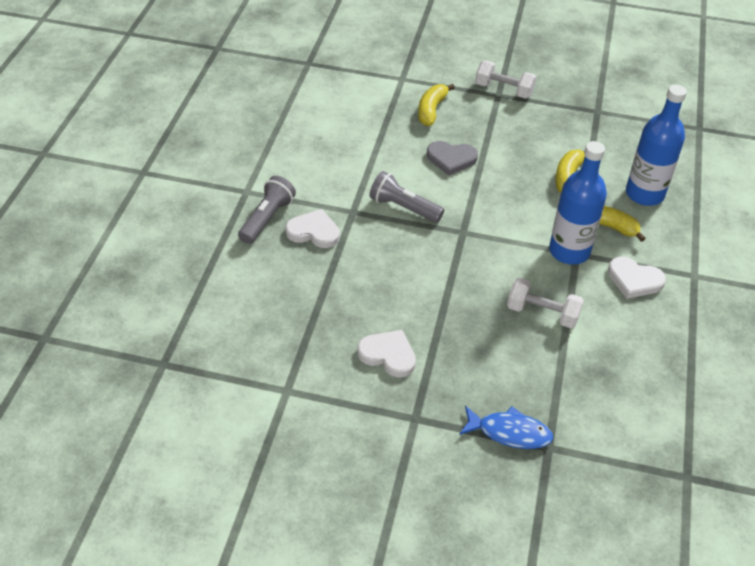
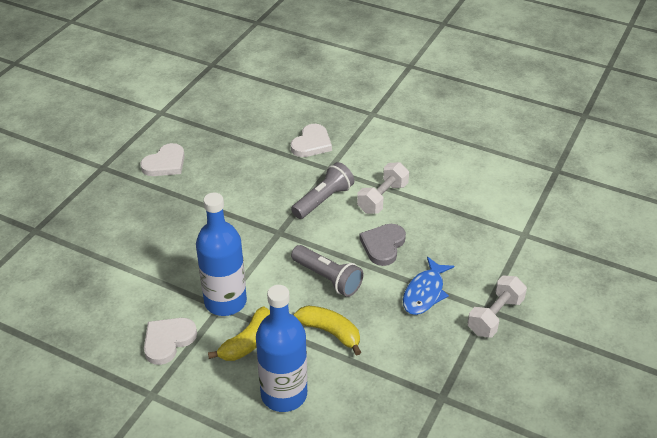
camera: 105 degrees right, 5 degrees down
grey flashlight [238,176,296,244] -> grey flashlight moved to [291,245,363,297]
yellow banana [418,84,455,126] -> none
blue fish [459,406,553,449] -> blue fish moved to [403,257,454,315]
white dumbbell [507,278,584,328] -> white dumbbell moved to [357,162,409,214]

